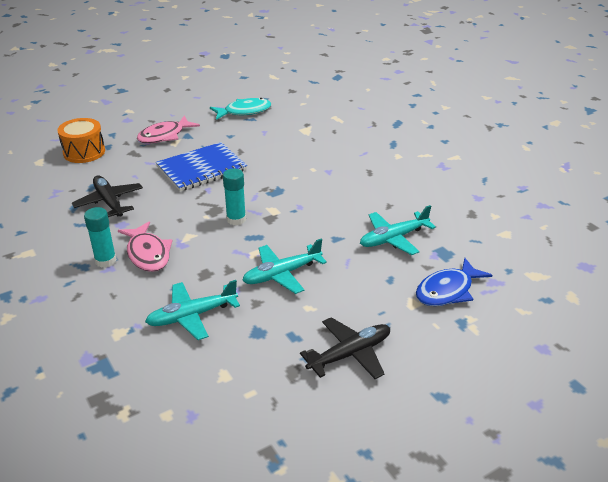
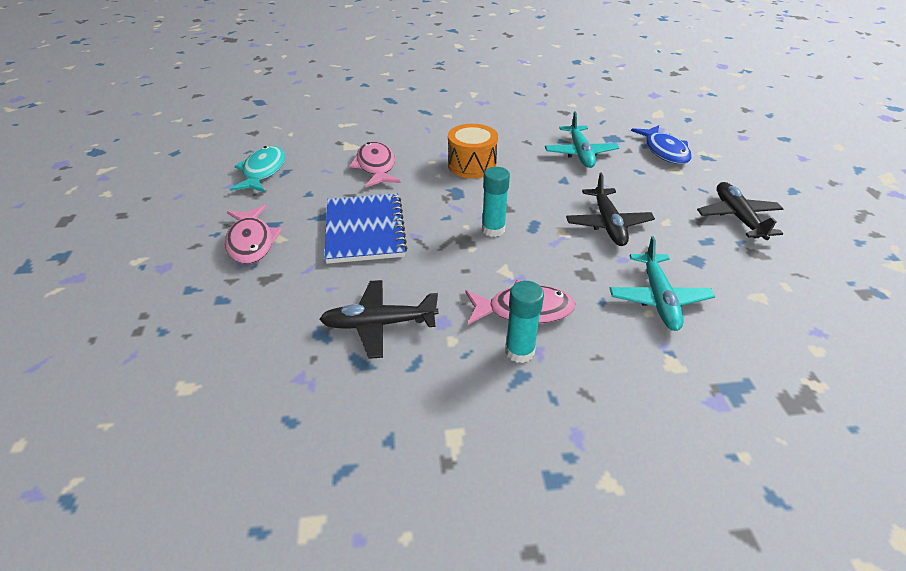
camera: 65 degrees left, 5 degrees up
orange drum [57,118,105,163] -> orange drum moved to [448,124,498,178]
turquoise plane [242,239,327,294] -> black plane [566,172,655,246]
none -> pink fish [349,142,401,188]

